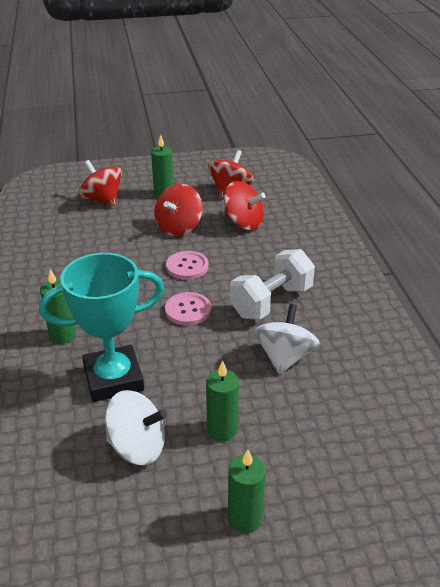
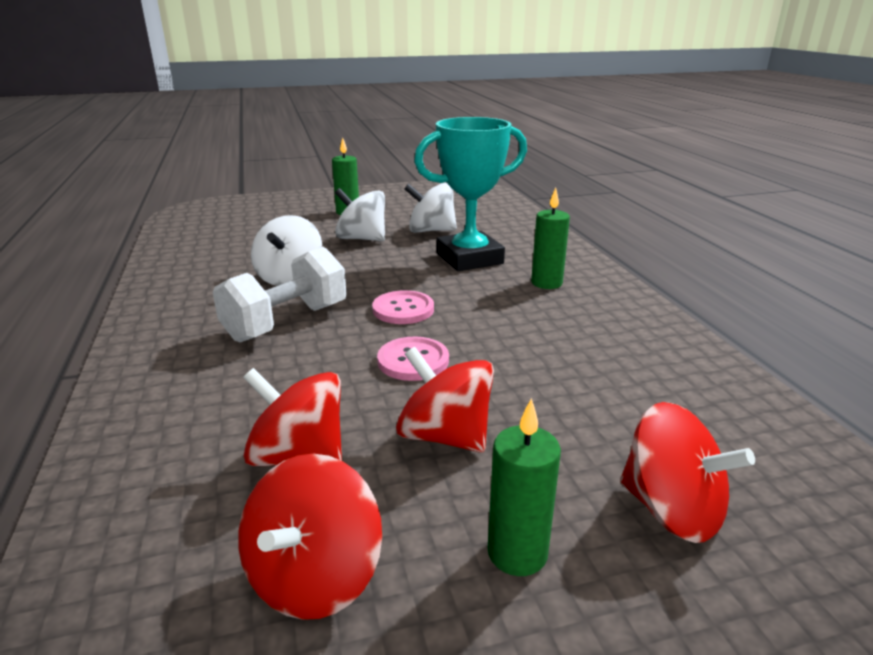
camera: 175 degrees right, 10 degrees down
red spinning top [154,184,202,236] -> red spinning top turned 75 degrees counterclockwise [396,347,494,452]
green candle [206,361,239,441] -> white spinning top [335,188,385,241]

